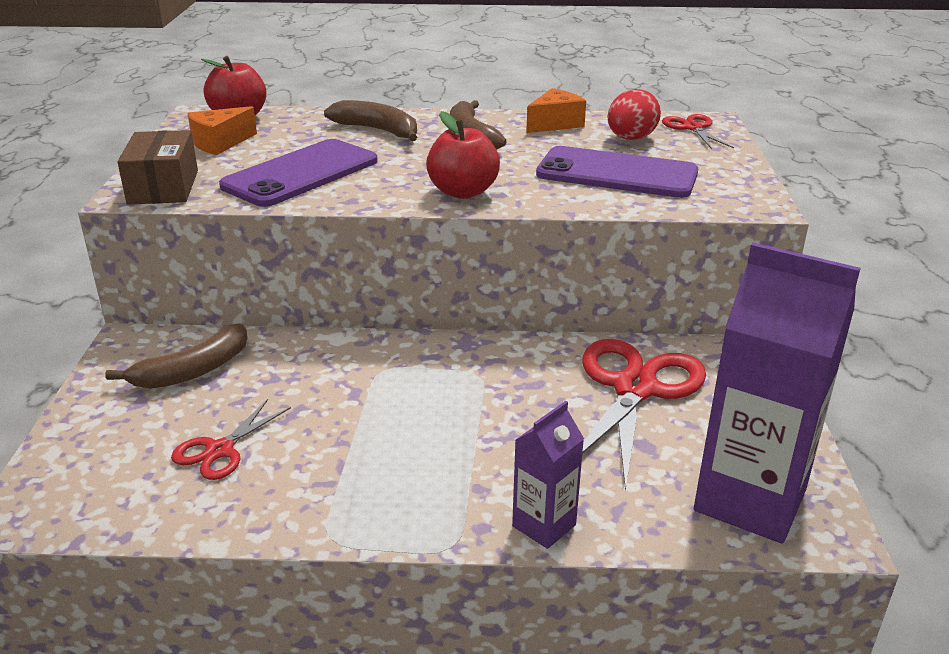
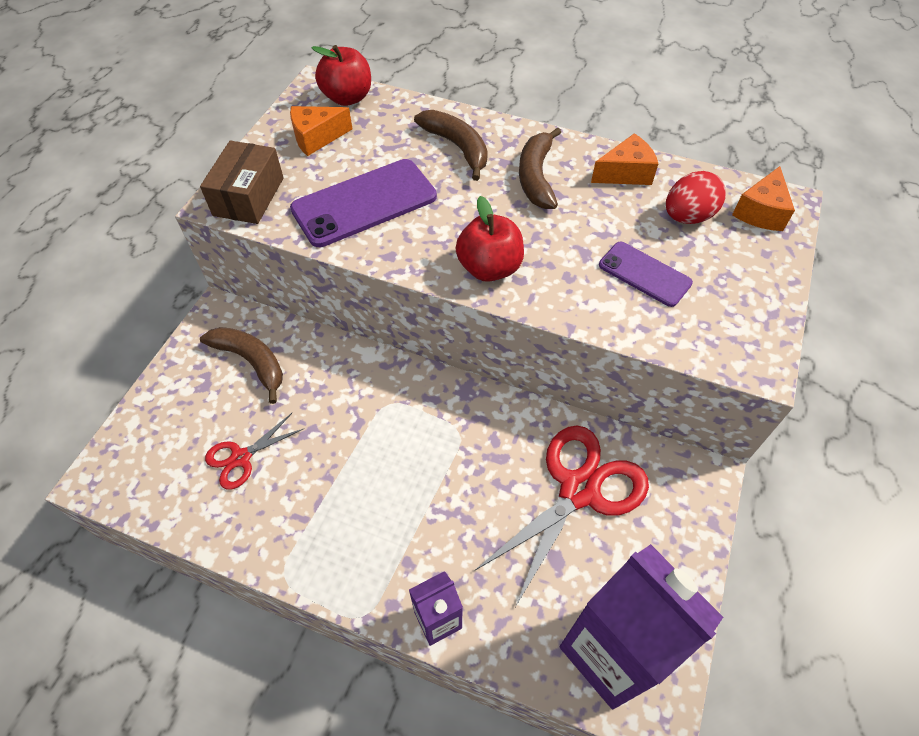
camera: 20 degrees right, 25 degrees up
brown banana [105,323,248,389] -> brown banana turned 120 degrees counterclockwise [200,327,283,404]
purple phone [536,146,698,198] -> purple phone [599,242,693,307], size x0.59
red scissors [662,114,734,149] -> orange cheese [732,166,795,231]

